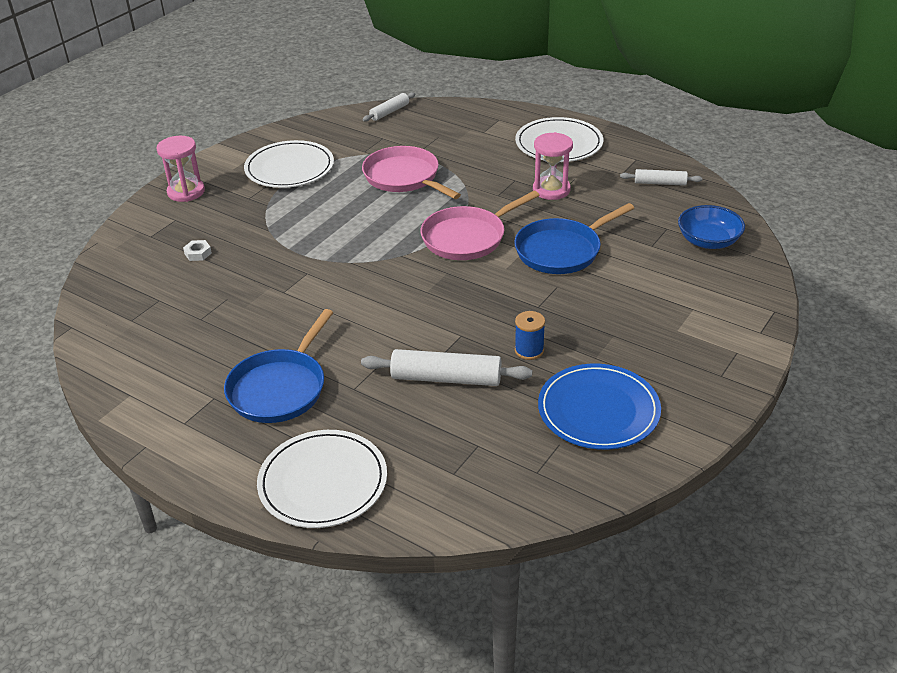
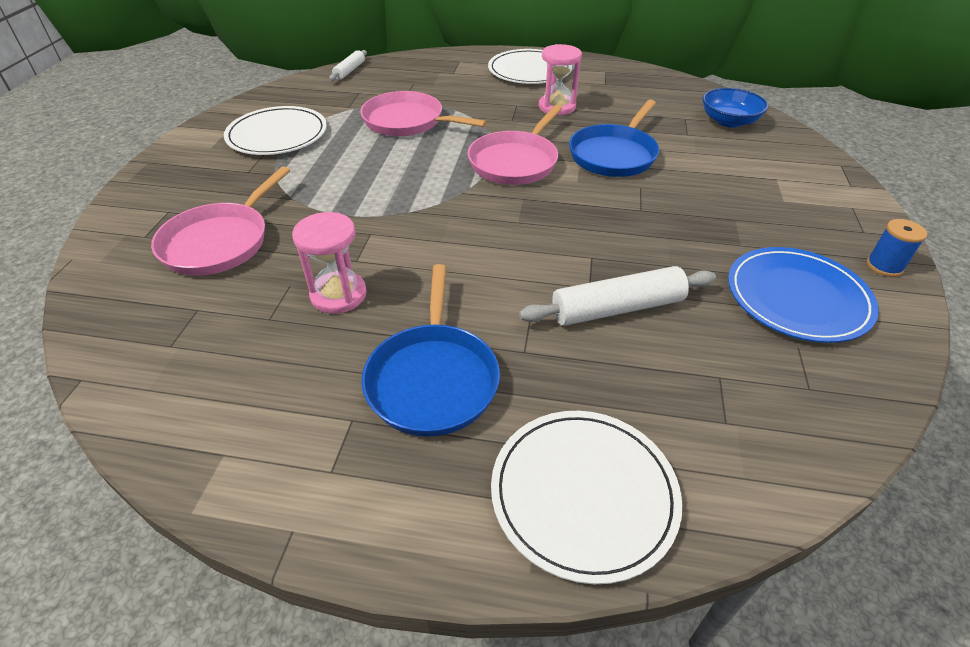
camera: 25 degrees left, 5 degrees up
pink hourglass [157,136,205,202] -> pink hourglass moved to [292,212,367,314]
white nut [183,240,212,261] -> pink pan [151,166,290,276]
blue spool [515,311,545,360] -> blue spool moved to [867,219,927,277]
white rolling pin [620,169,702,186] -> none

